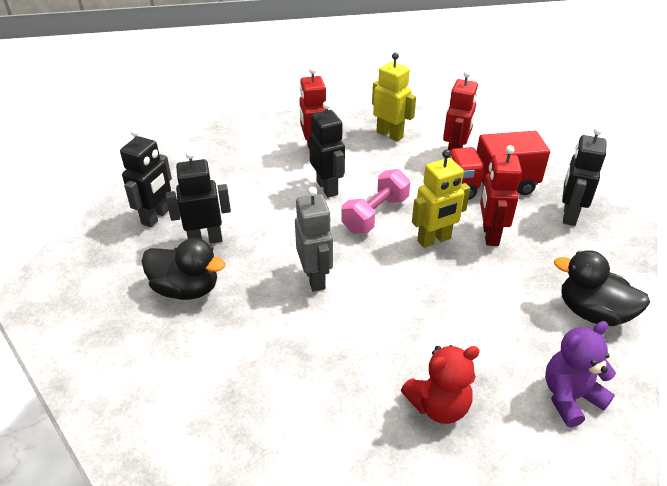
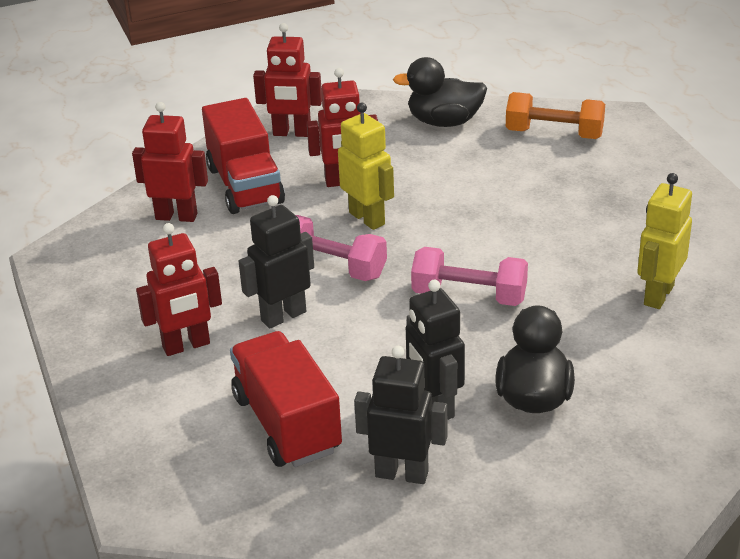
camera: 100 degrees left, 5 degrees down
grey robot [295,187,333,292] -> pink dumbbell [411,247,528,306]
yellow robot [372,52,416,141] -> yellow robot moved to [637,173,692,309]
red teddy bear [401,345,480,424] -> none
purple teddy bear [545,321,616,428] -> orange dumbbell [506,92,605,139]
black duck [554,250,650,326] -> black duck turned 75 degrees clockwise [393,57,487,127]
black robot [562,127,607,226] -> red robot [253,23,322,137]
none -> red truck [230,331,342,467]

